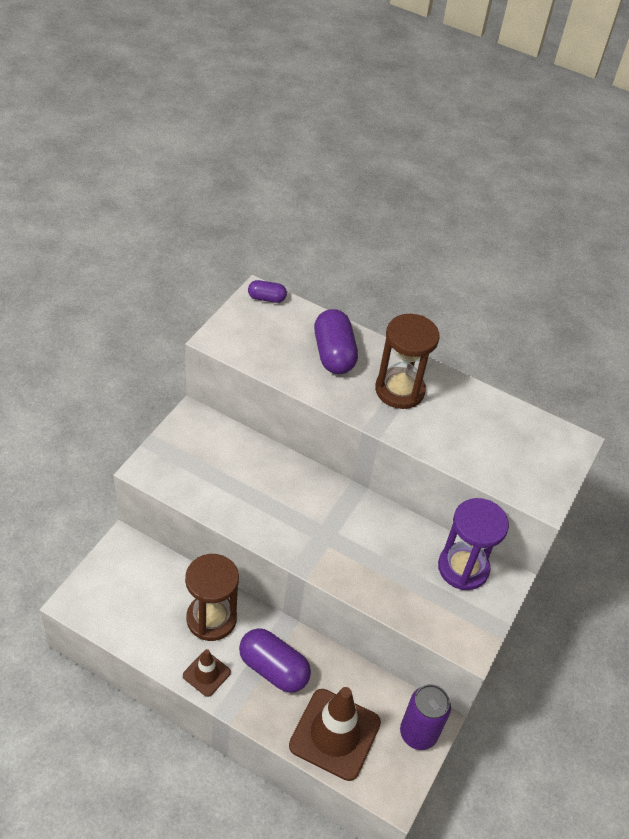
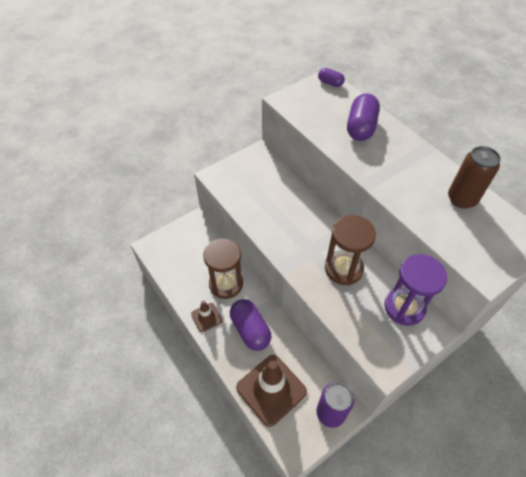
camera: 30 degrees right, 5 degrees up
brown hourglass [375,314,440,409] -> brown hourglass moved to [325,215,376,285]
none -> brown can [448,146,501,209]

